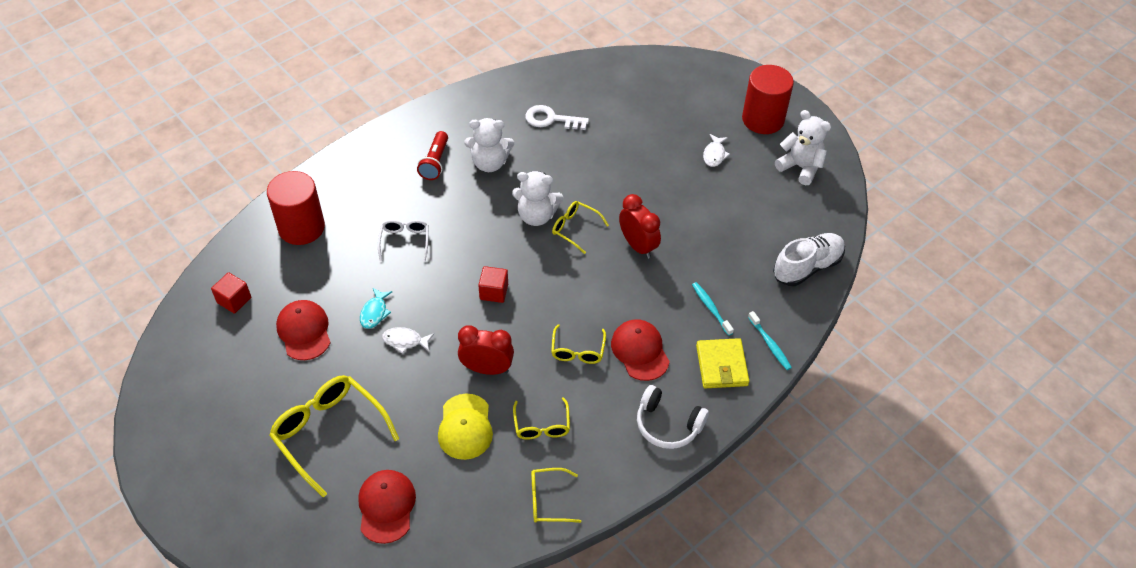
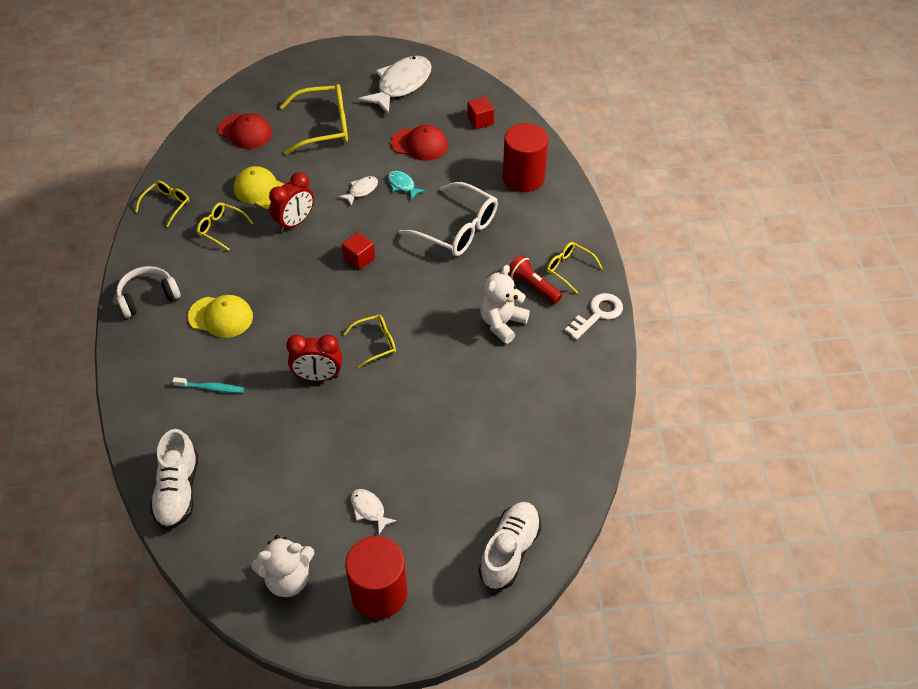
camera: 125 degrees right, 0 degrees up
white glasses [378,220,429,262] -> white glasses [399,182,498,256], size x1.83
white teddy bear [512,171,563,226] -> none
white key [525,105,589,130] -> white key moved to [565,293,623,340]
yellow glasses [551,324,606,364] -> yellow glasses moved to [547,242,603,294]
red cap [611,319,670,381] -> yellow cap [188,295,253,338]
yellow wallet [696,338,749,388] -> none
turquoise toothbrush [748,311,792,370] -> none
none -> white fish [358,56,432,115]
none -> white shoe [479,502,541,589]

